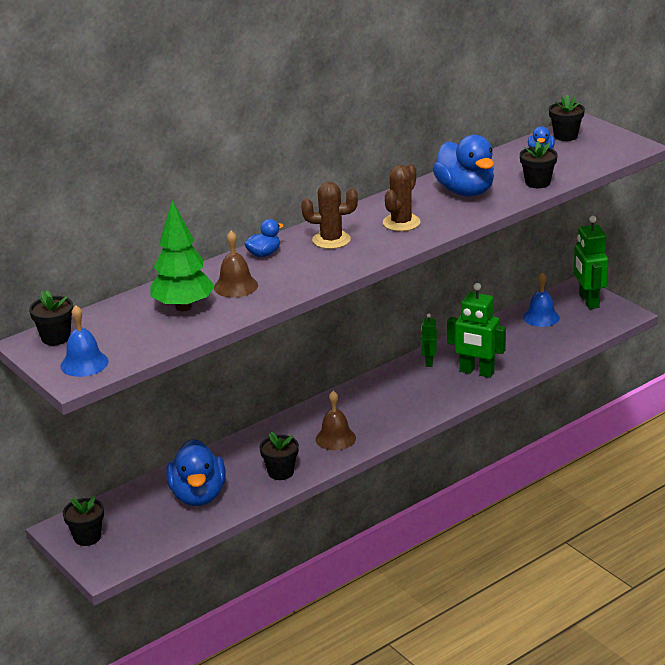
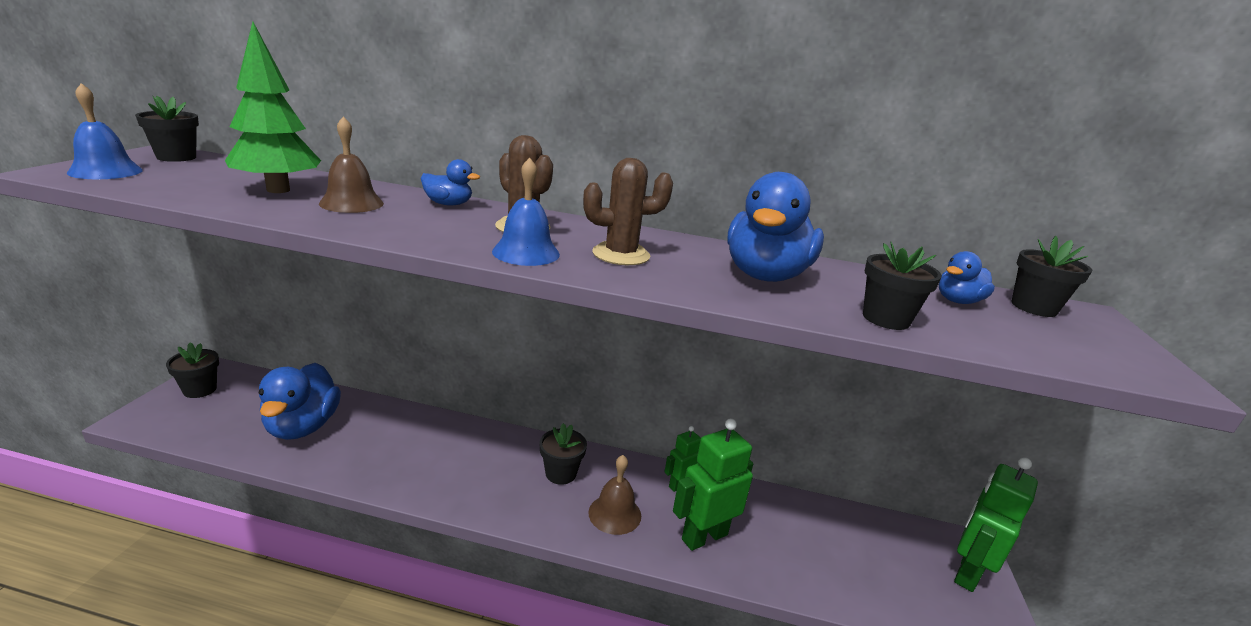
camera: 45 degrees right, 5 degrees down
blue duck [166,439,226,506] -> blue duck turned 45 degrees counterclockwise [259,363,341,440]
black flower pot [260,432,299,480] -> black flower pot moved to [539,423,587,485]
brown bell [316,391,356,450] -> brown bell moved to [588,455,641,535]
green robot [447,283,506,378] -> green robot turned 75 degrees clockwise [673,418,753,551]
blue bell [523,272,560,327] -> blue bell moved to [492,158,560,266]

